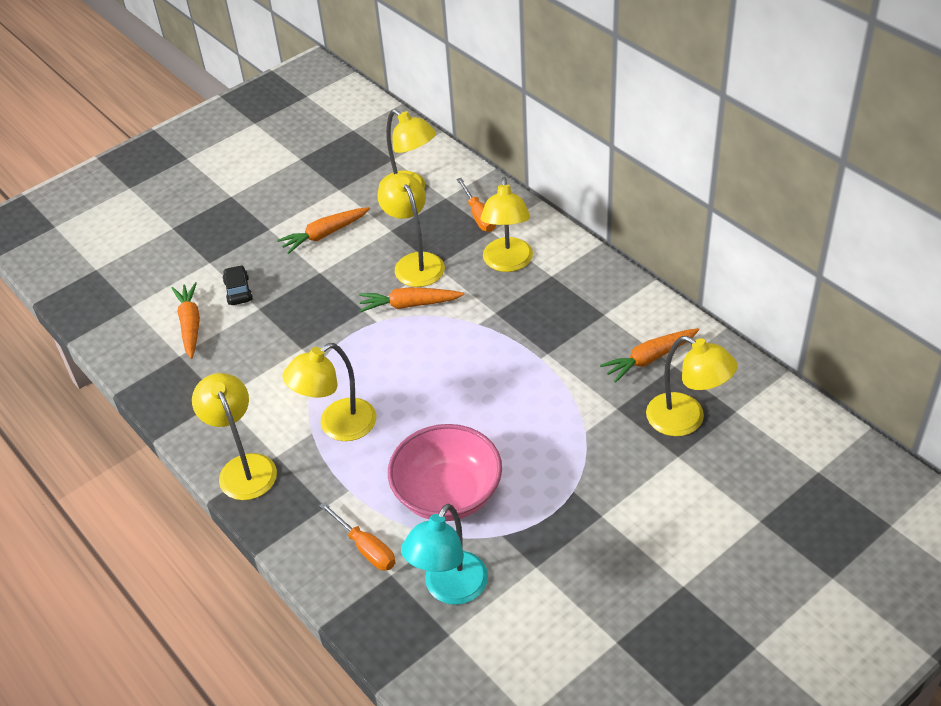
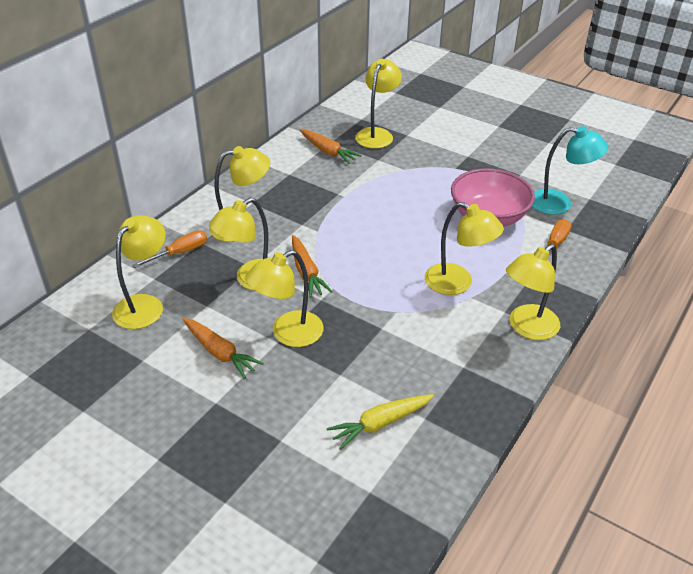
camera: 110 degrees left, 5 degrees down
orange carrot [172,282,200,359] -> yellow carrot [327,394,434,450]
black car [223,265,253,305] -> none
none -> yellow lamp [245,250,324,347]

